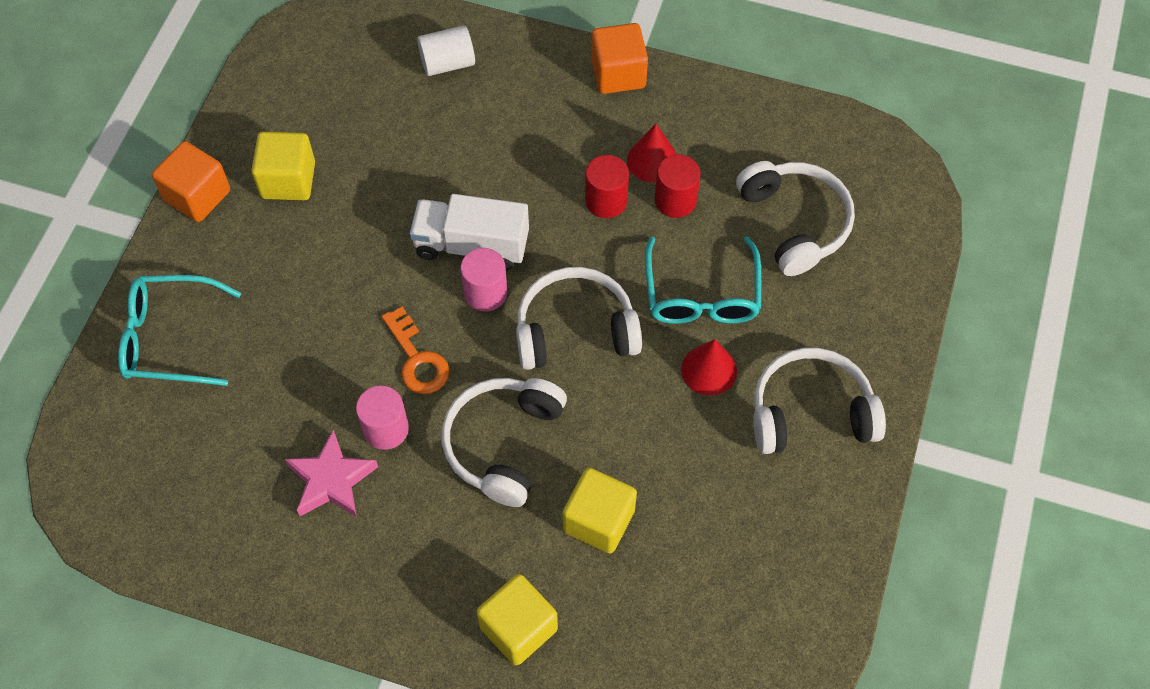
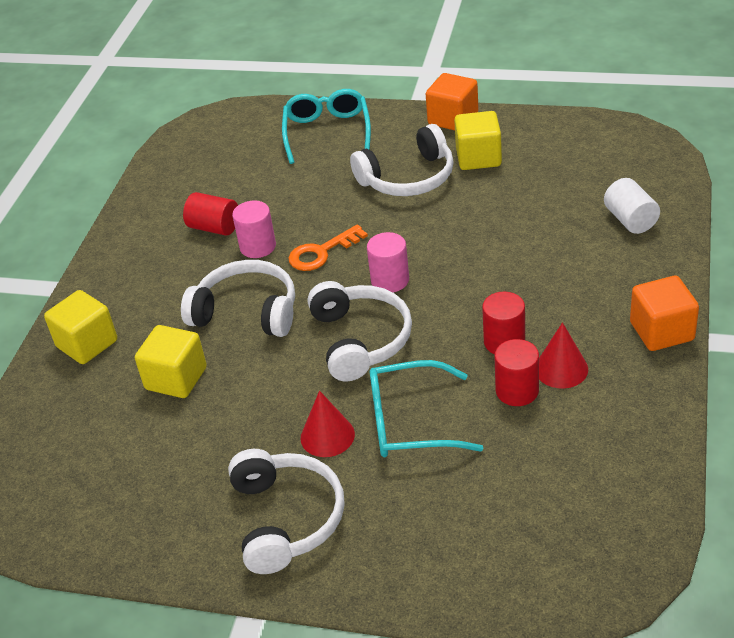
camera: 90 degrees right, 20 degrees down
pink star [285,430,378,517] -> red cylinder [183,192,238,236]
white truck [409,194,529,270] -> none
white headphones [736,161,855,276] -> white headphones moved to [350,124,454,196]

